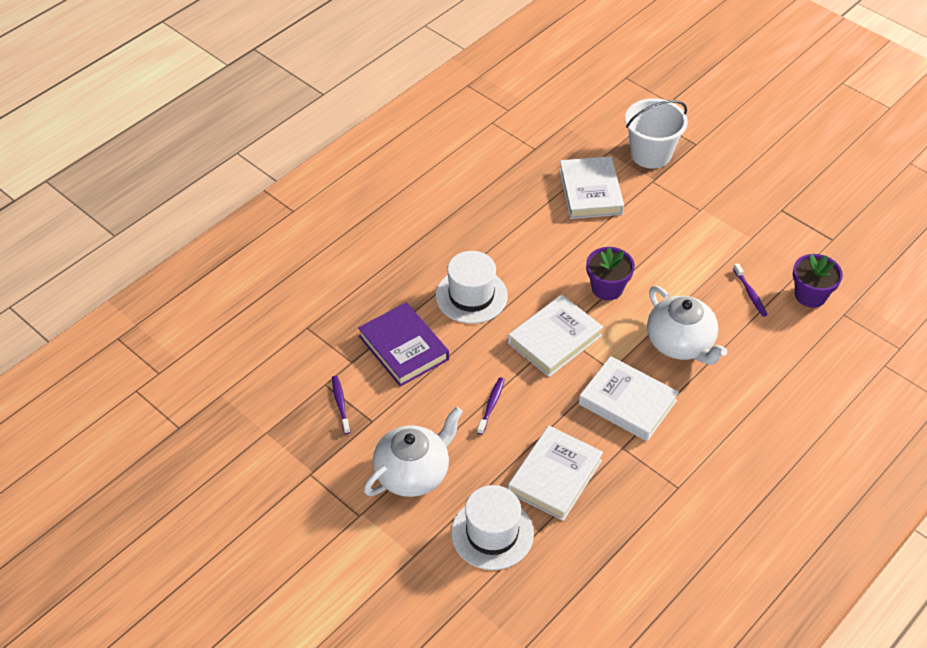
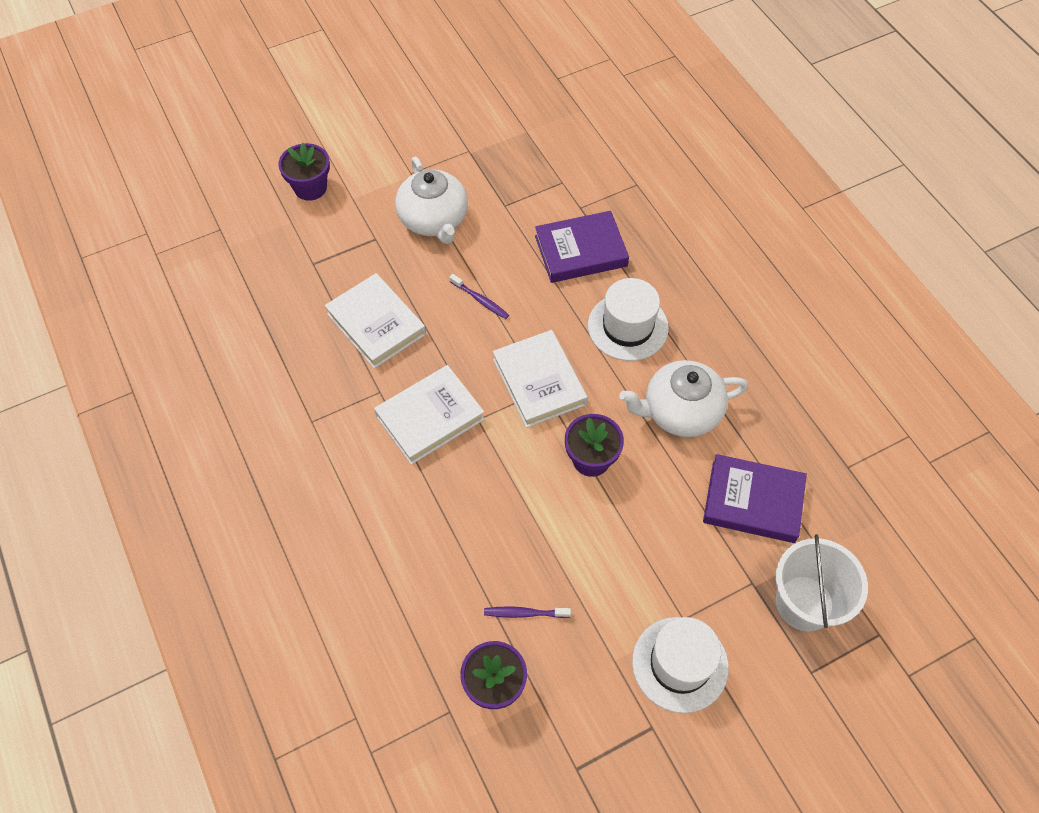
camera: 110 degrees right, 10 degrees up
purple toothbrush [332,376,350,434] -> none
white hat [451,485,534,570] -> white hat moved to [632,617,729,713]
white book [559,156,624,219] -> purple book [703,454,807,543]
white teapot [647,286,727,365] -> white teapot moved to [619,360,748,437]
none -> purple flower pot [278,143,330,201]

